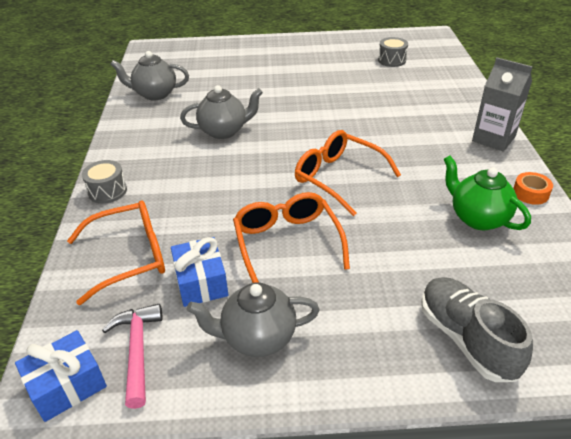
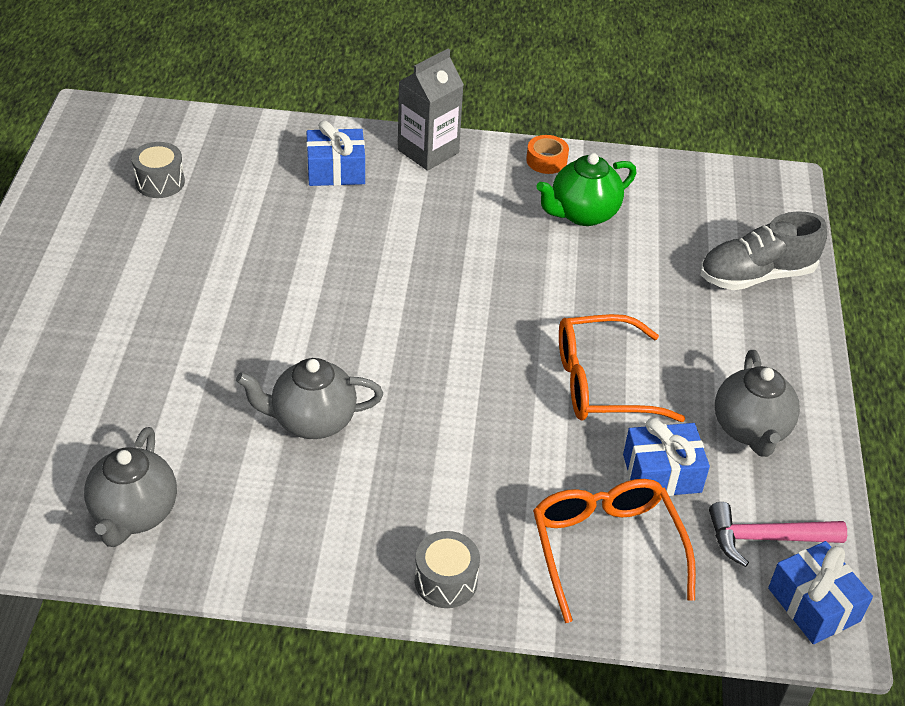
camera: 85 degrees left, 5 degrees up
grey teapot [180,85,263,139] -> grey teapot turned 90 degrees counterclockwise [236,358,383,439]
orange glasses [295,130,401,216] -> none
none -> blue gift [306,121,365,186]

